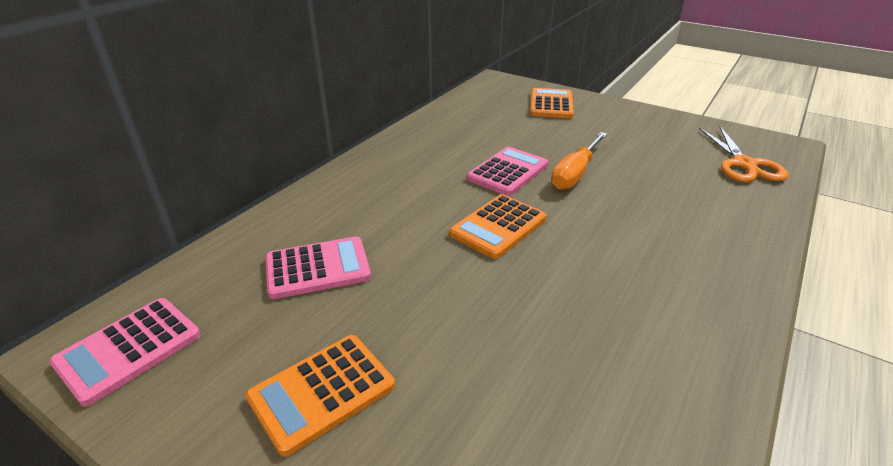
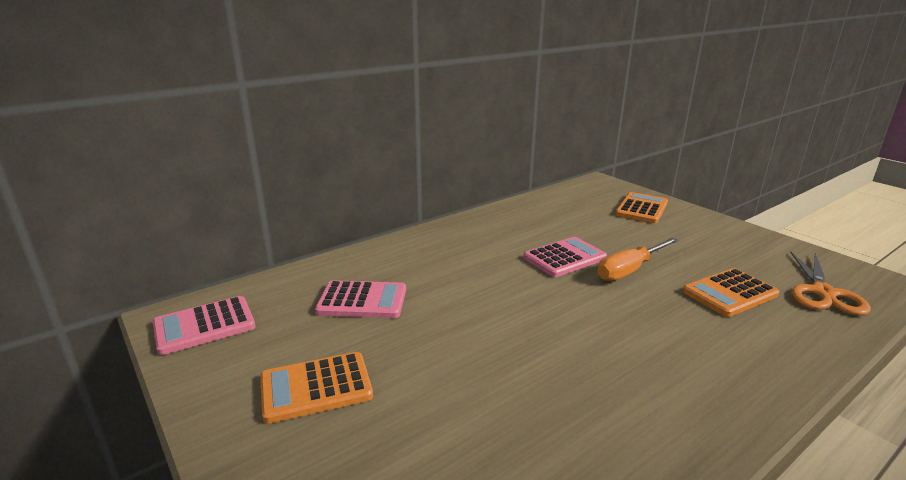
camera: 20 degrees right, 10 degrees down
orange calculator [449,194,546,259] -> orange calculator moved to [683,268,779,317]

